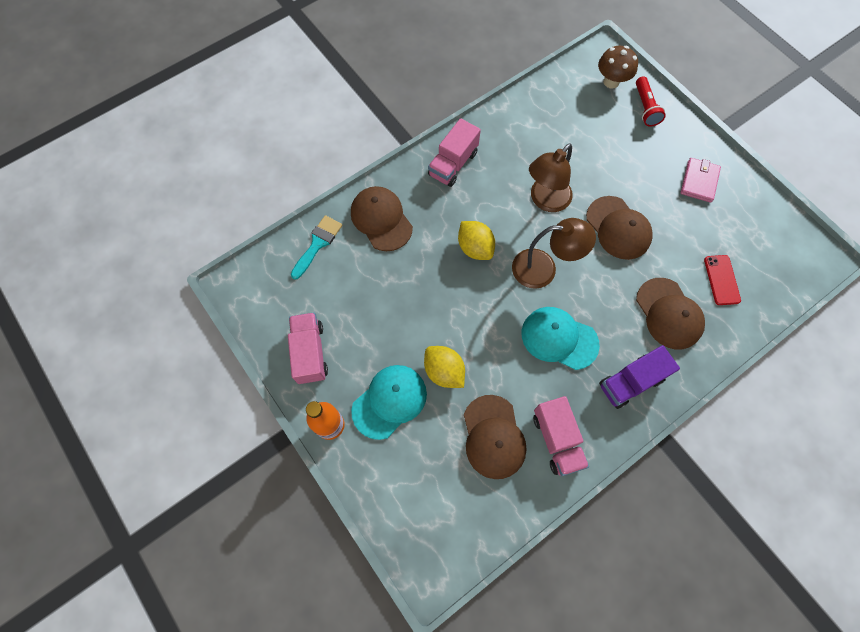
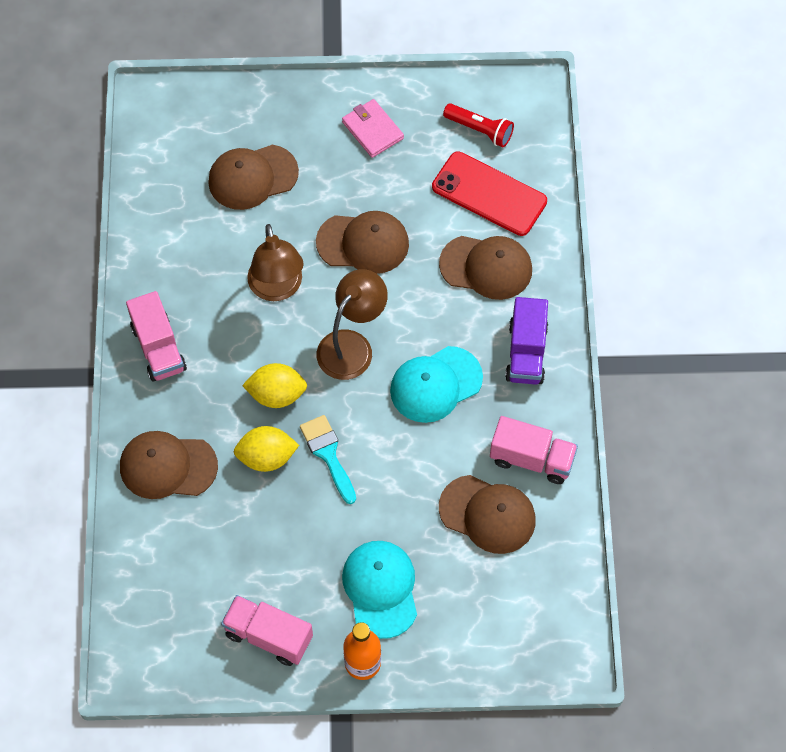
camera: 55 degrees left, 5 degrees down
turquoise brush [291,215,342,280] -> turquoise brush moved to [300,415,356,504]
yellow lemon [424,346,465,388] -> yellow lemon moved to [234,426,299,472]
brown mushroom [598,46,638,89] -> none
red flashlight [636,76,666,126] -> red flashlight moved to [443,103,514,147]
red phone [704,255,741,305] -> red phone [432,152,547,236], size x1.71
none -> brown cap [208,144,299,210]

